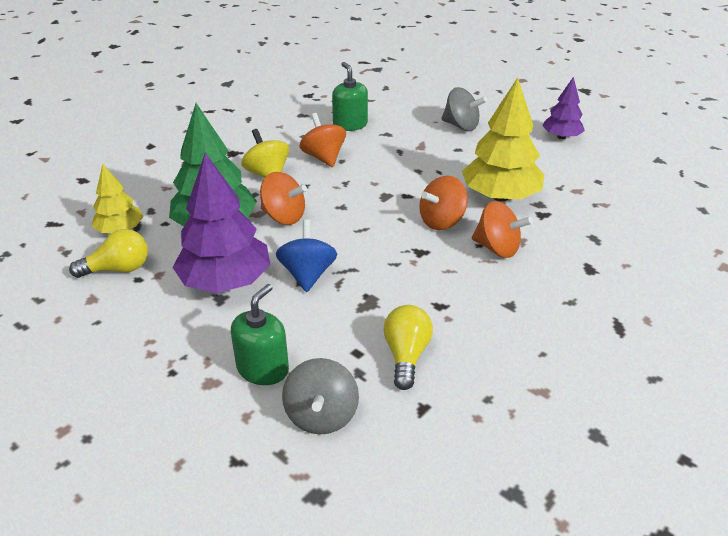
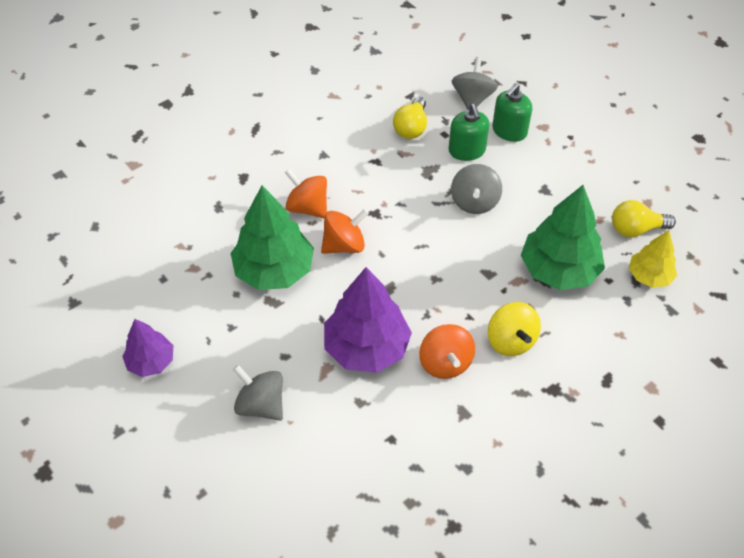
camera: 170 degrees left, 15 degrees up
purple tree [172,153,271,293] -> purple tree moved to [324,267,412,373]
orange spinning top [260,172,307,225] -> none
blue spinning top [276,219,337,292] -> grey spinning top [451,164,502,214]
green soap dispenser [332,62,368,131] -> green soap dispenser moved to [449,104,489,161]
yellow tree [462,77,544,201] -> green tree [230,185,314,290]

